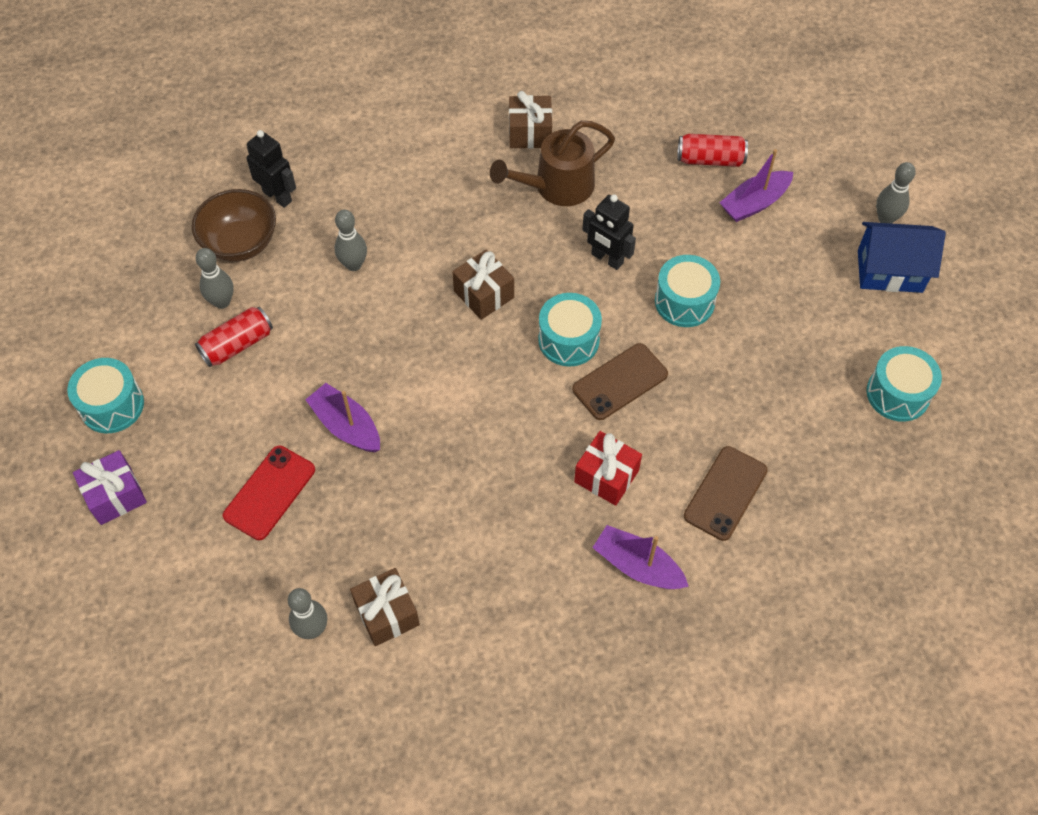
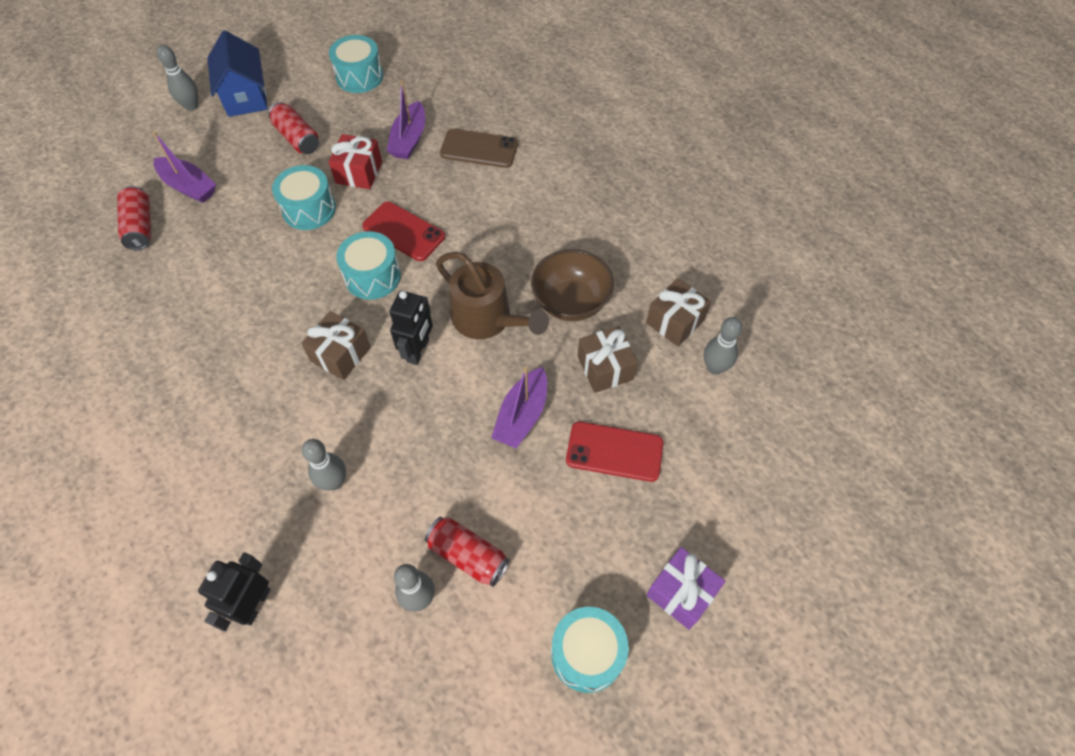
camera: 110 degrees left, 0 degrees up
brown bowl [192,189,276,262] -> brown bowl moved to [531,249,614,321]
brown watering can [490,121,615,206] -> brown watering can moved to [436,252,549,339]
brown gift [509,91,552,148] -> brown gift moved to [578,326,638,393]
brown phone [572,343,668,420] -> red phone [362,202,445,261]
red gift [574,431,642,506] -> red gift moved to [328,134,382,189]
black robot [582,194,636,270] -> black robot moved to [390,291,433,365]
purple boat [592,525,689,589] -> purple boat moved to [387,80,425,159]
none -> red can [268,102,319,154]

